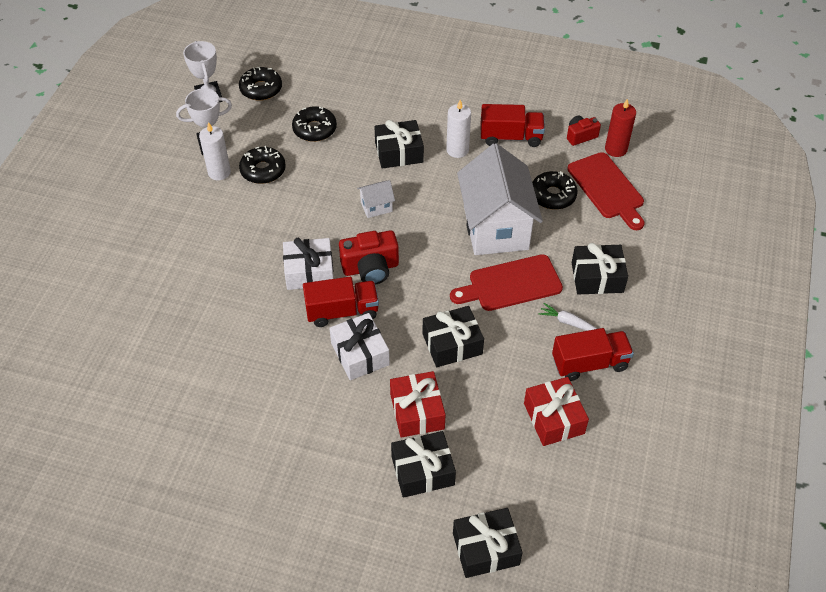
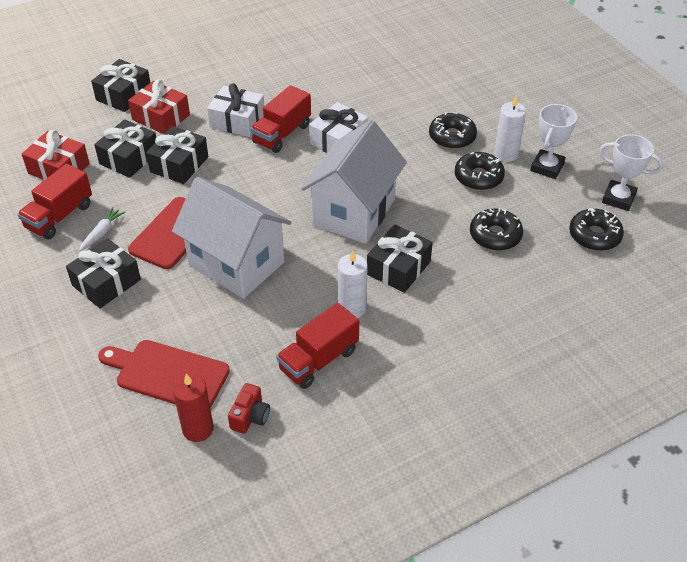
camera: 135 degrees right, 5 degrees down
red camera [339,230,399,285] -> none
white house [357,180,395,218] -> white house [301,120,407,244], size x2.42
black gift [453,508,523,578] -> black gift moved to [94,119,156,178]
black donut [532,171,578,210] -> black donut moved to [429,112,477,149]
white carrot [538,303,597,331] -> white carrot turned 45 degrees counterclockwise [79,207,125,251]

